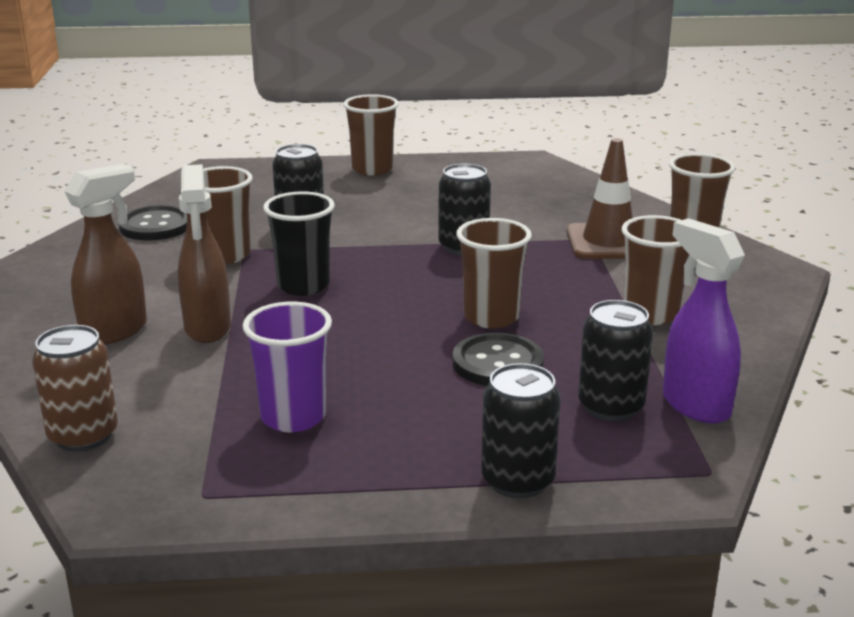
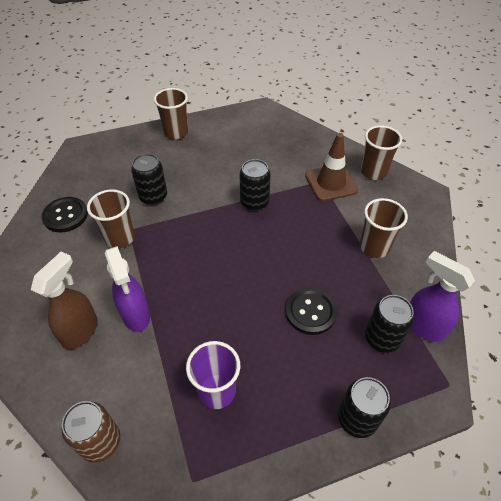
camera: 15 degrees left, 25 degrees up
brown spray bottle [178,164,231,343] -> purple spray bottle [105,246,150,332]
black cup [263,191,335,296] -> none
brown cup [457,218,532,328] -> none

